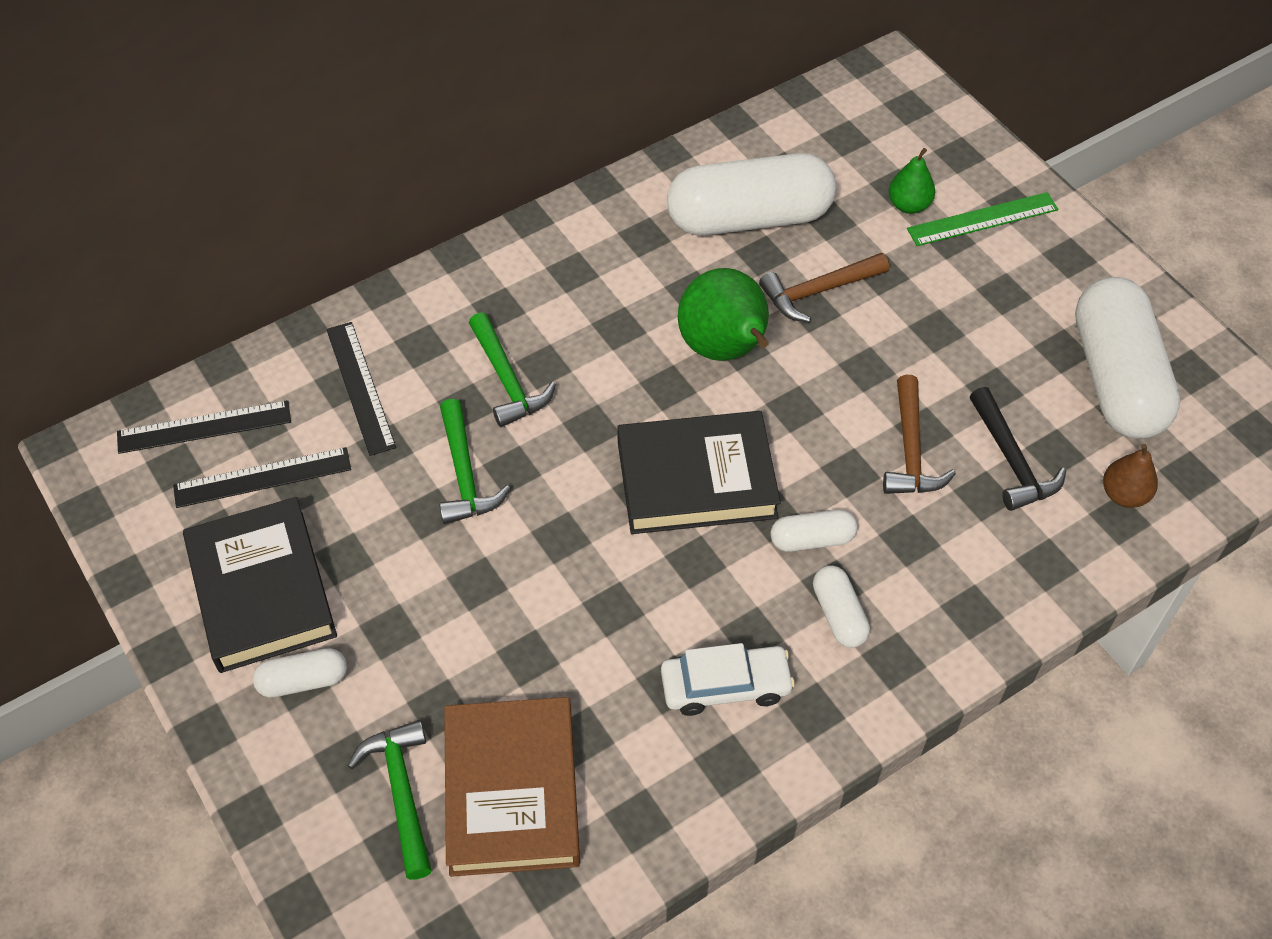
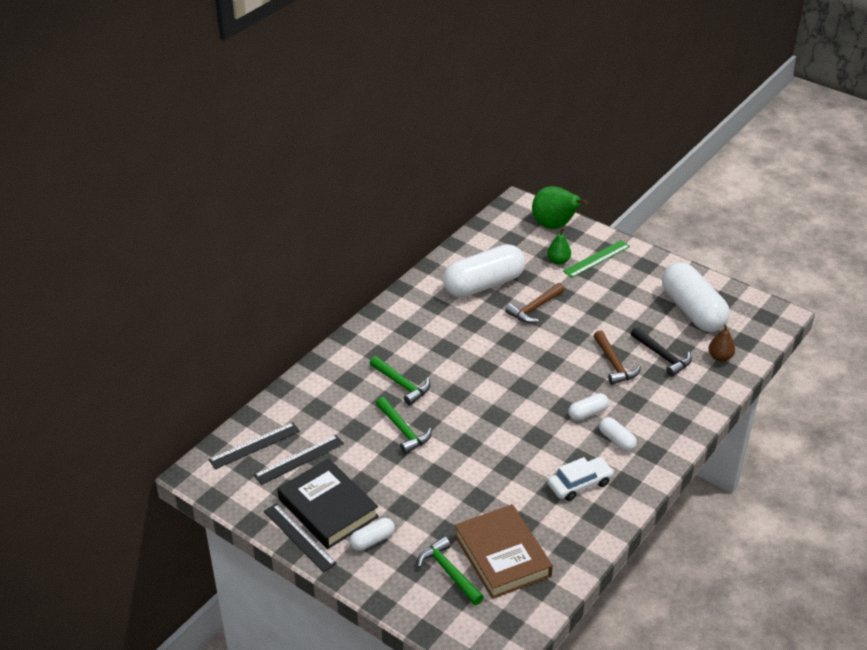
camera: 20 degrees left, 15 degrees down
black ruler [326,322,396,456] -> black ruler moved to [263,503,337,572]
black book [617,411,781,534] -> none
green pear [678,268,769,361] -> green pear moved to [532,186,588,229]

